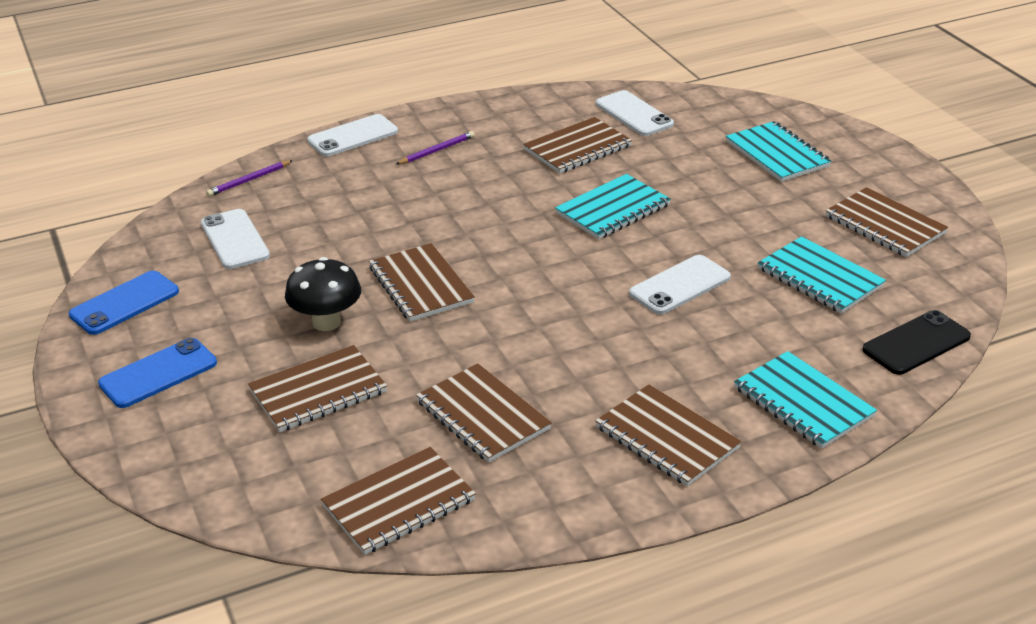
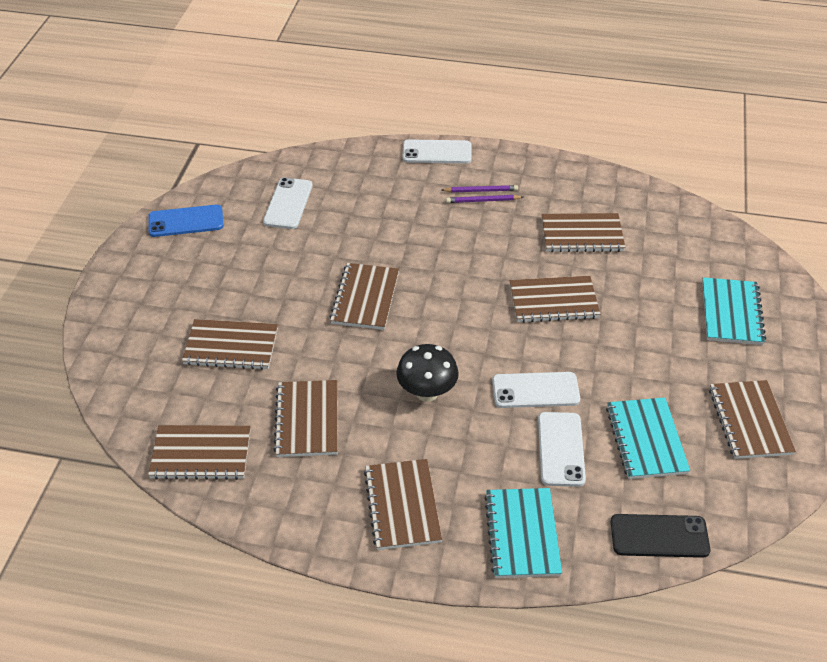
camera: 35 degrees right, 10 degrees up
blue phone [98,338,217,408] -> none
purple pencil [206,160,293,197] -> purple pencil moved to [446,195,523,203]
black mushroom [285,257,361,331] -> black mushroom moved to [396,344,459,402]
turquoise notebook [555,174,671,239] -> brown notebook [510,276,600,323]
white phone [596,90,674,136] -> white phone moved to [538,412,586,487]

